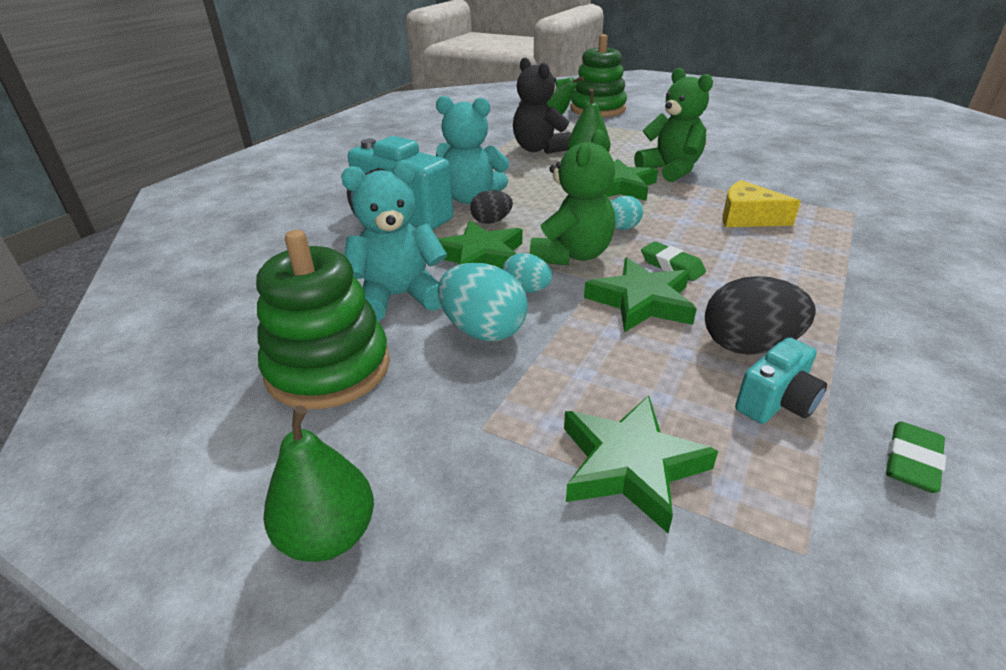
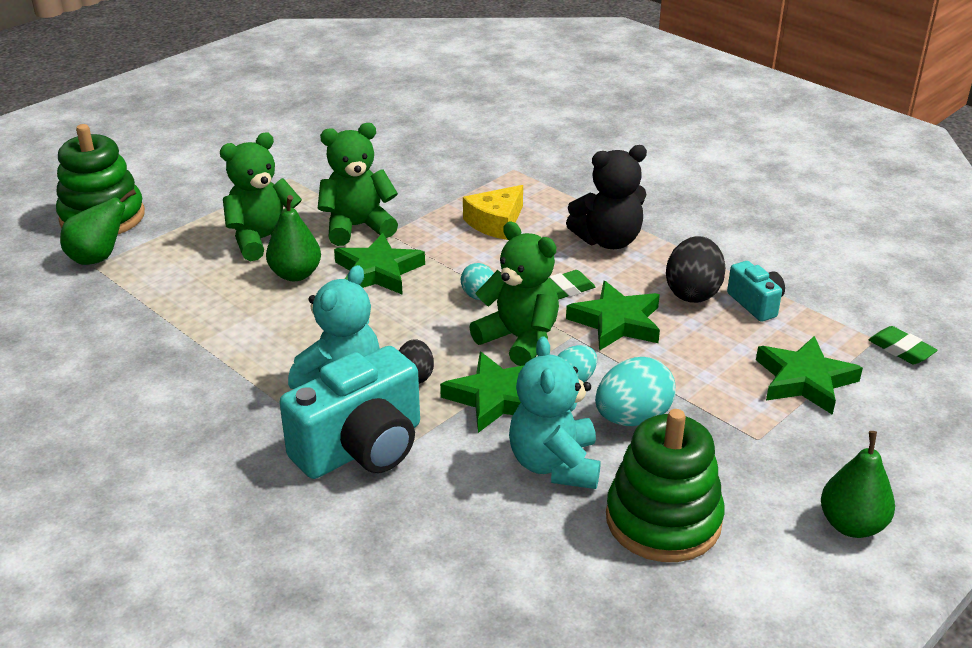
camera: 75 degrees left, 0 degrees up
black teddy bear [513,57,571,154] -> black teddy bear moved to [566,145,647,249]
green eraser [886,422,946,493] -> green eraser moved to [868,326,938,365]
none -> green teddy bear [220,132,302,261]

